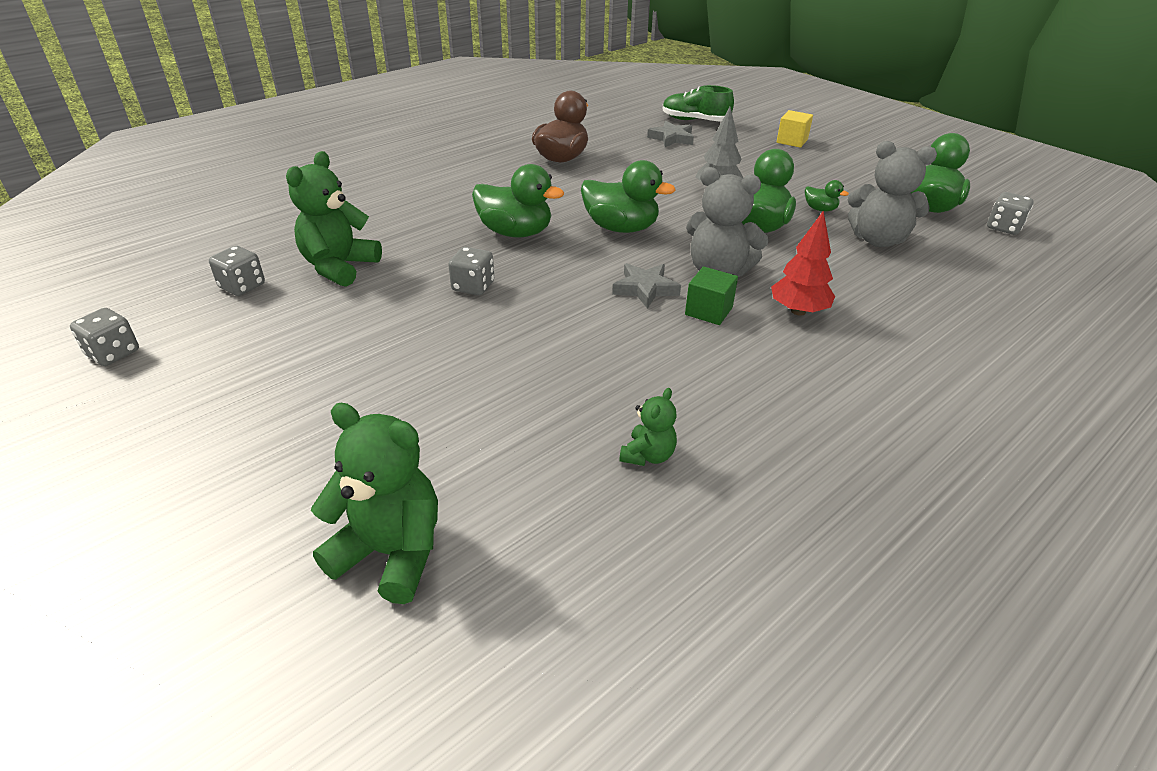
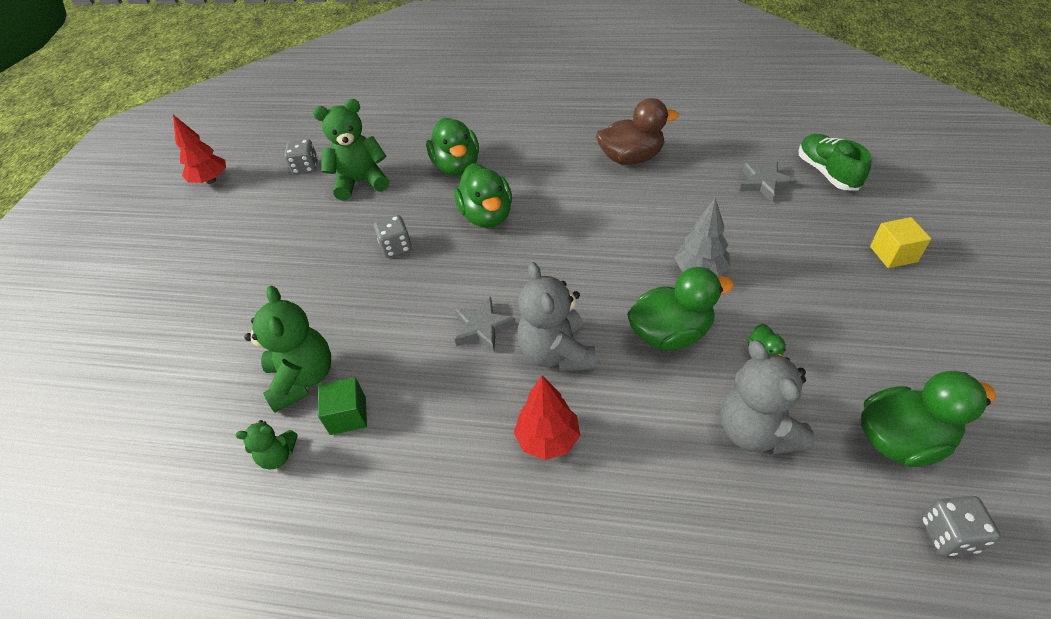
camera: 55 degrees right, 10 degrees up
grey dice [70,308,139,366] -> red tree [173,115,226,184]
green teddy bear [311,403,438,604] -> green teddy bear moved to [244,286,331,413]
green duck [581,160,676,233] -> green duck moved to [426,117,479,176]
green cube [685,266,738,325] -> green cube moved to [318,377,367,435]

